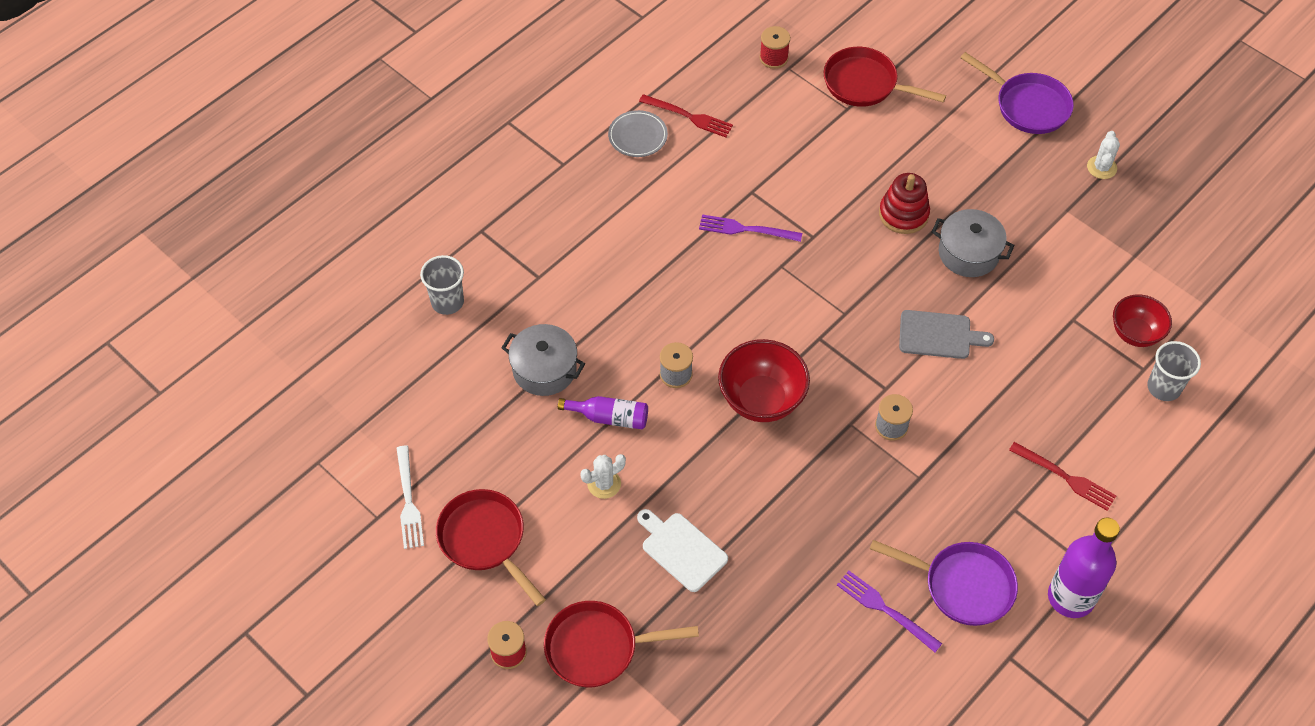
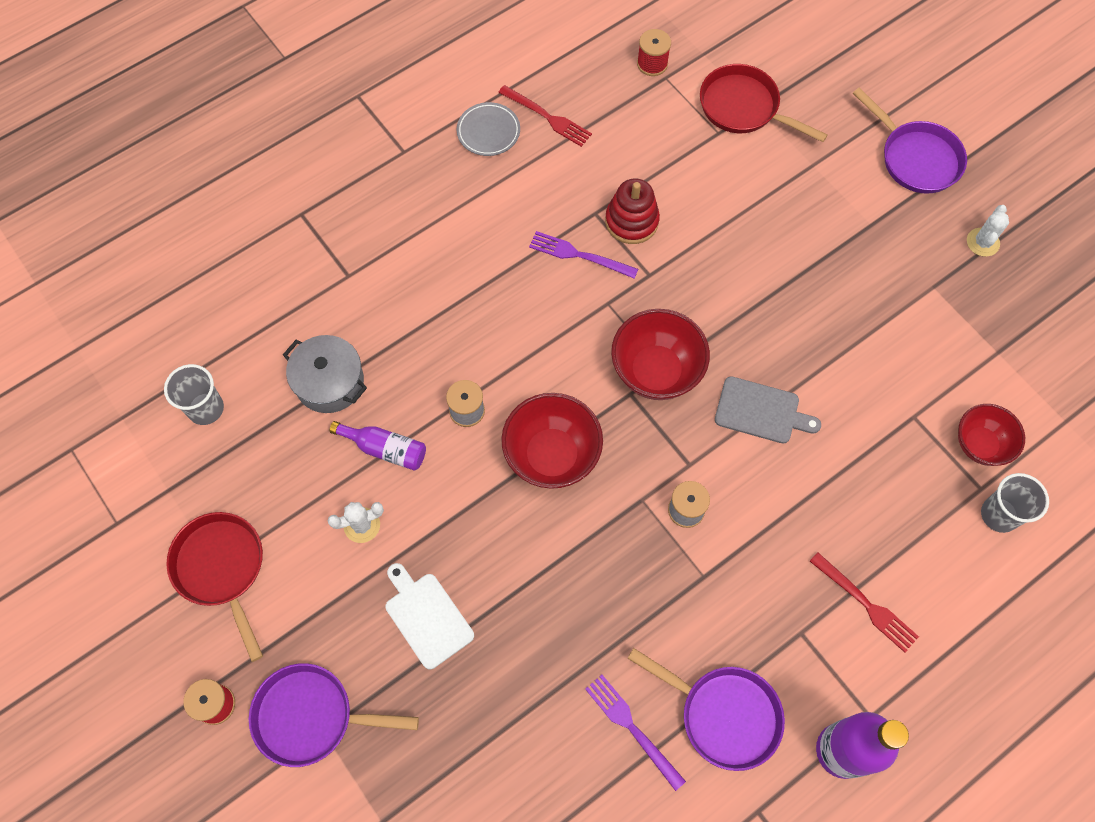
camera: 10 degrees right, 10 degrees up
white fork [396,446,424,549] -> none
grey cup [420,255,464,315] -> grey cup moved to [164,364,224,425]
red pan [544,601,699,687] -> purple pan [249,663,419,767]
red stacking toy [879,173,930,234] -> red stacking toy moved to [605,178,660,244]
grey pot [932,209,1014,277] -> none
none -> red bowl [611,309,710,400]

